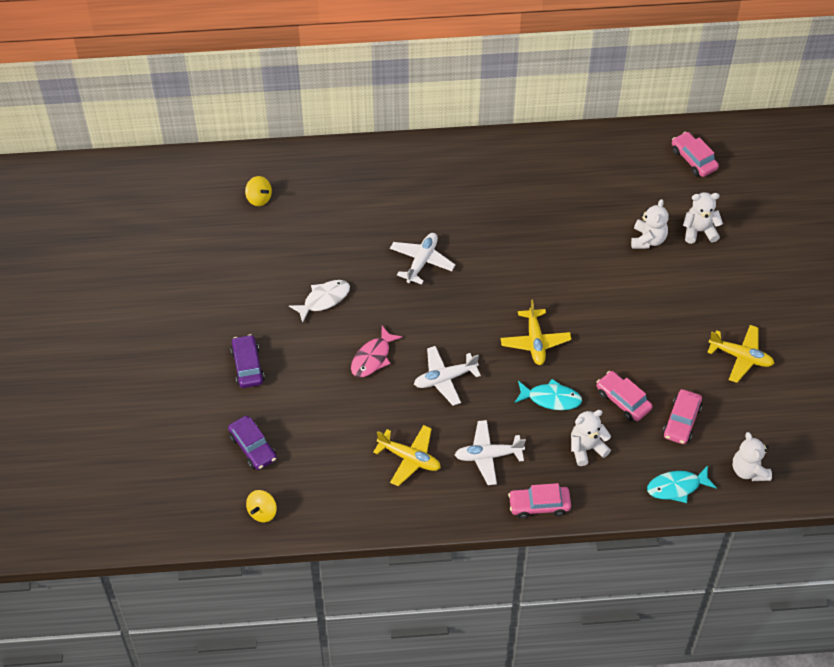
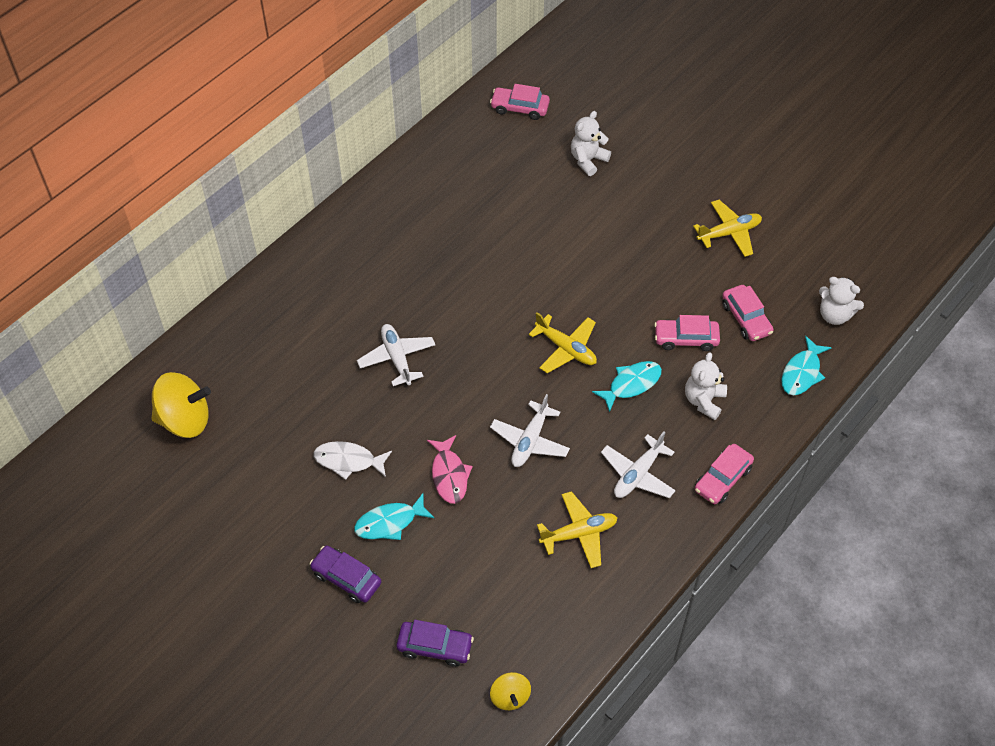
camera: 45 degrees left, 0 degrees up
yellow spinning top [245,176,272,206] -> yellow spinning top [151,372,211,438], size x1.86
white fish [289,280,350,323] -> white fish turned 90 degrees counterclockwise [313,441,392,480]
white teddy bear [631,199,669,249] -> none
none -> turquoise fish [354,493,434,540]

